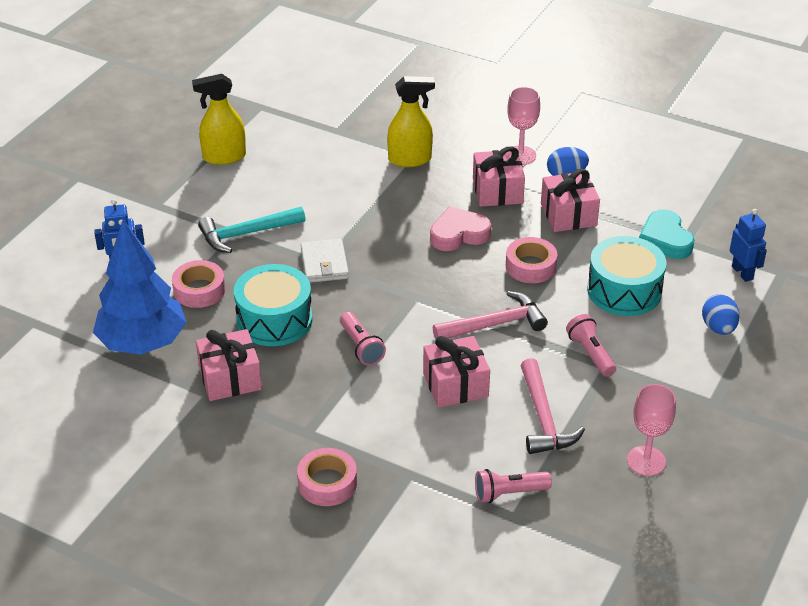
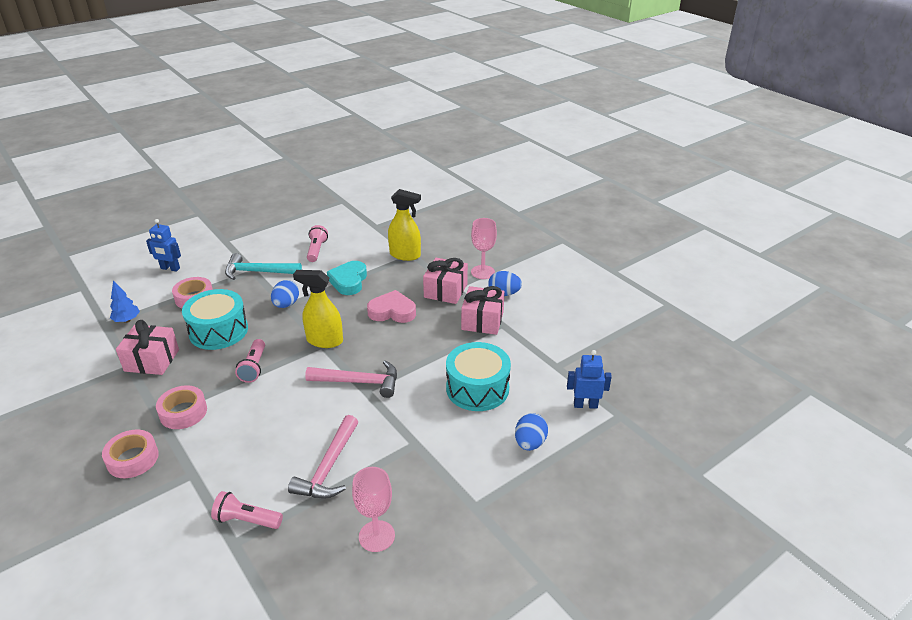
camera: 25 degrees right, 5 degrees down
blue tree [93,220,187,355] -> blue tree [110,281,140,323], size x0.42
yellow spray bottle [192,74,246,165] -> yellow spray bottle moved to [293,270,343,348]
white wallet [301,239,349,283] -> blue egg [271,280,299,308]
pink gift [423,336,490,408] -> none
pink tape [506,237,557,283] -> pink tape moved to [156,385,207,429]
pink flashlight [566,314,616,377] -> pink flashlight moved to [307,225,328,262]
turquoise heart [639,209,695,259] -> turquoise heart moved to [327,261,367,295]
blue robot [730,209,767,282] -> blue robot turned 90 degrees counterclockwise [567,350,612,409]

